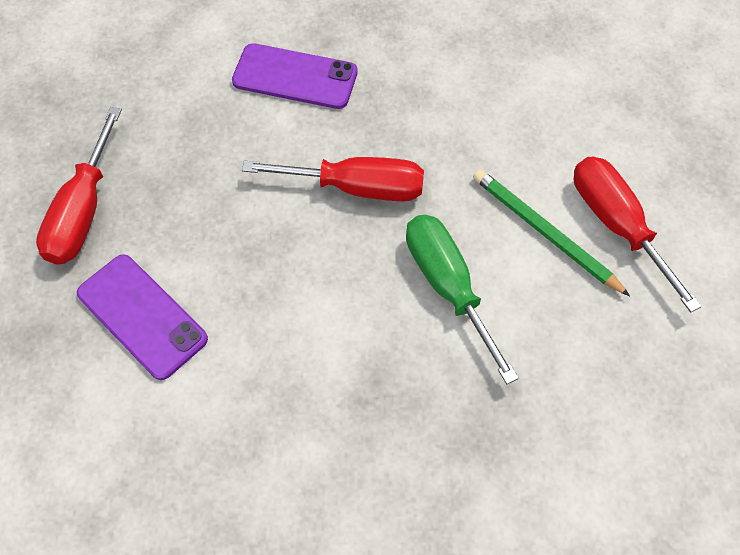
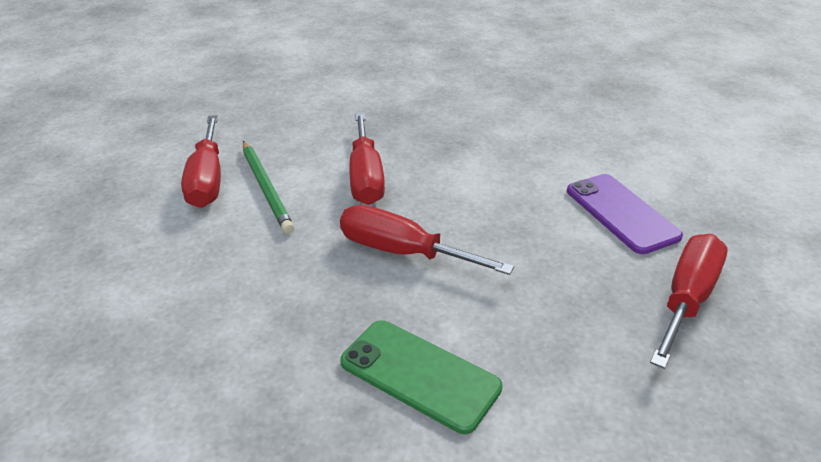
camera: 160 degrees left, 25 degrees down
purple phone [232,43,358,109] -> green phone [340,320,503,434]
green screwdriver [406,215,519,384] -> red screwdriver [349,113,385,205]

